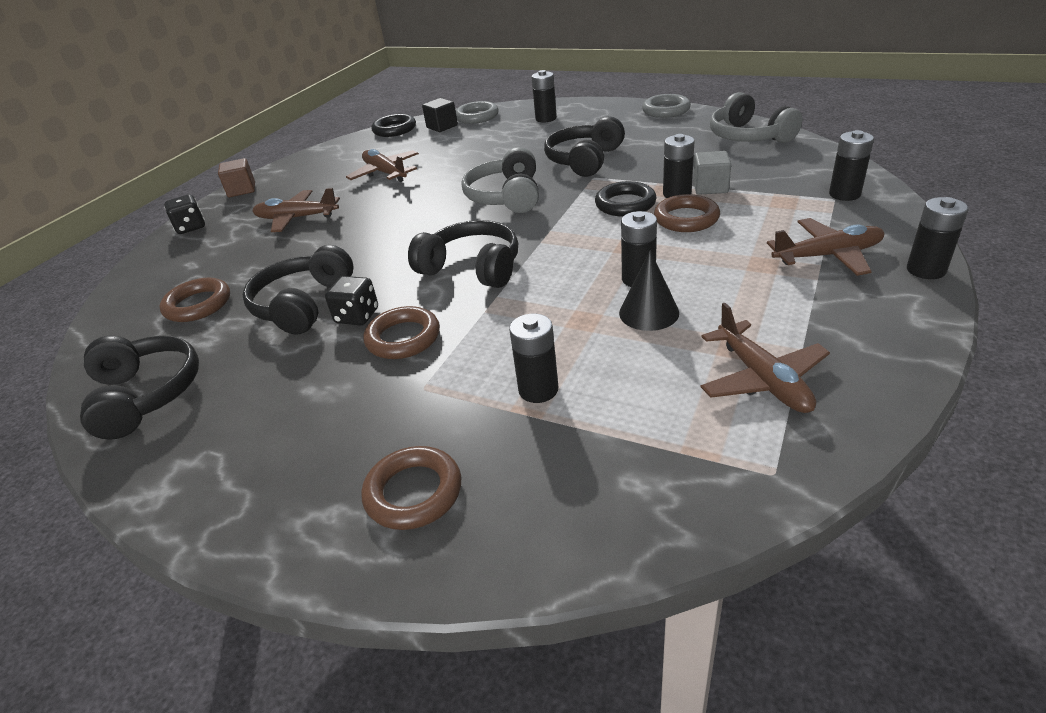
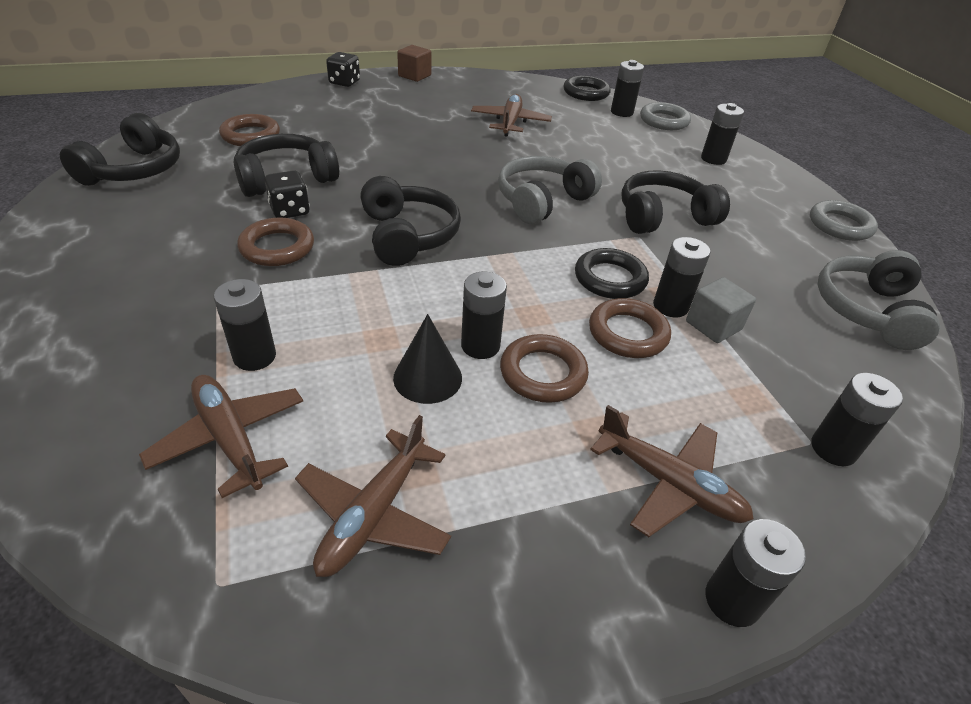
camera: 40 degrees right, 5 degrees up
brown plane [252,188,340,232] -> brown plane moved to [139,375,303,498]
brown ring [361,446,462,530] -> brown ring moved to [500,334,589,403]
black cube [422,98,458,132] -> black battery [611,60,644,117]

